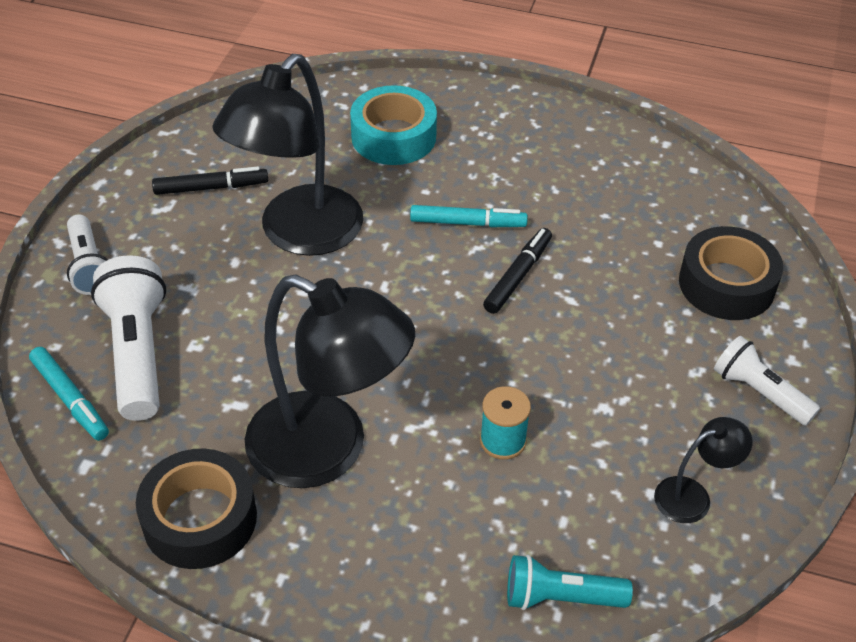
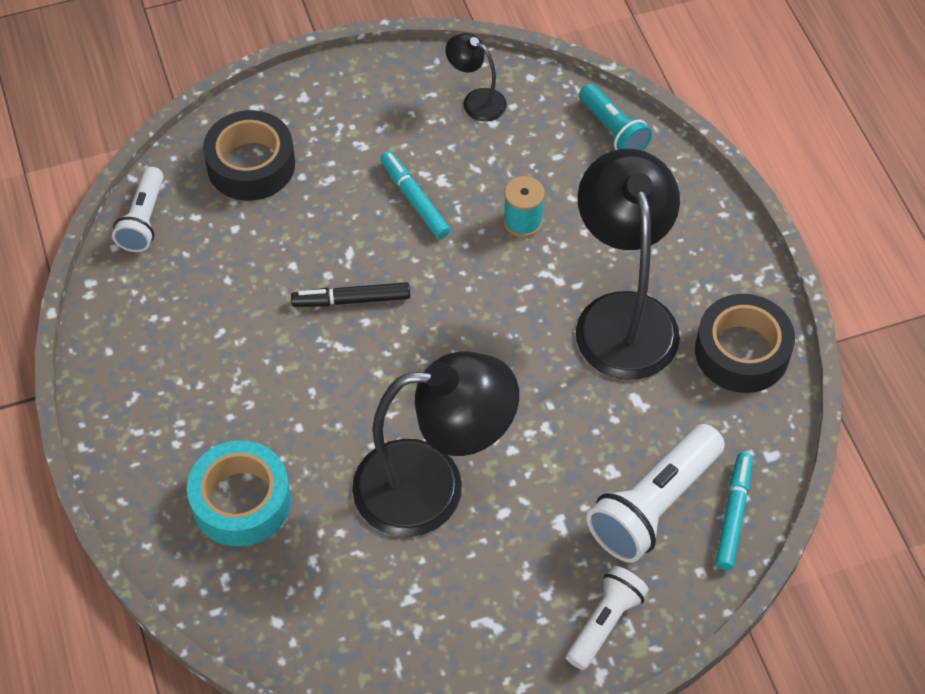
camera: 125 degrees left, 10 degrees up
black marker [152,167,268,195] -> none
turquoise marker [410,205,528,227] -> turquoise marker moved to [380,151,450,239]
white flashlight [714,336,820,426] -> white flashlight moved to [112,167,164,252]

